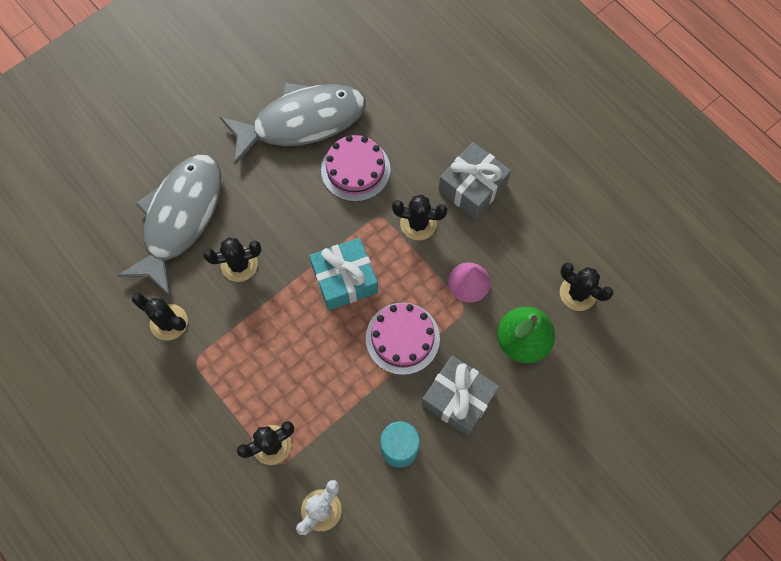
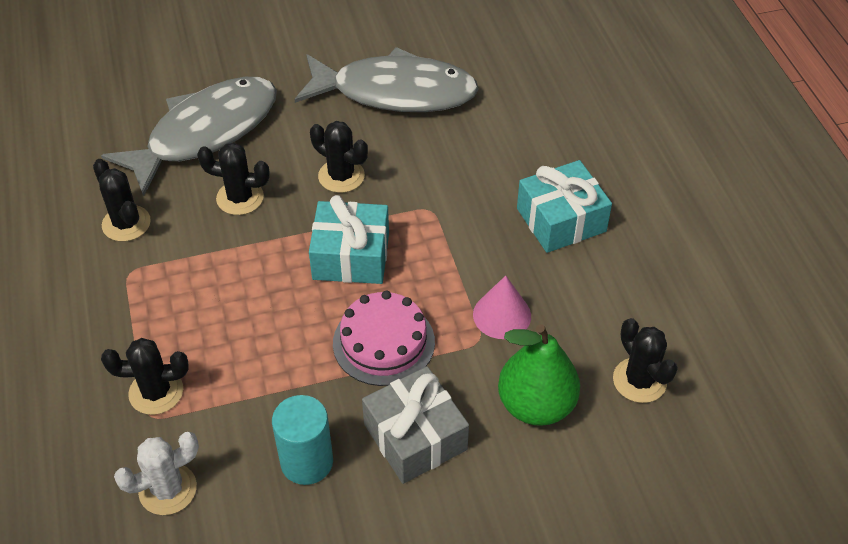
camera: 25 degrees right, 20 degrees down
pink cake [321,135,390,202] -> none
black cactus [392,195,447,240] -> black cactus moved to [310,121,368,193]
grey gift [438,142,511,219] -> turquoise gift [517,160,612,253]

